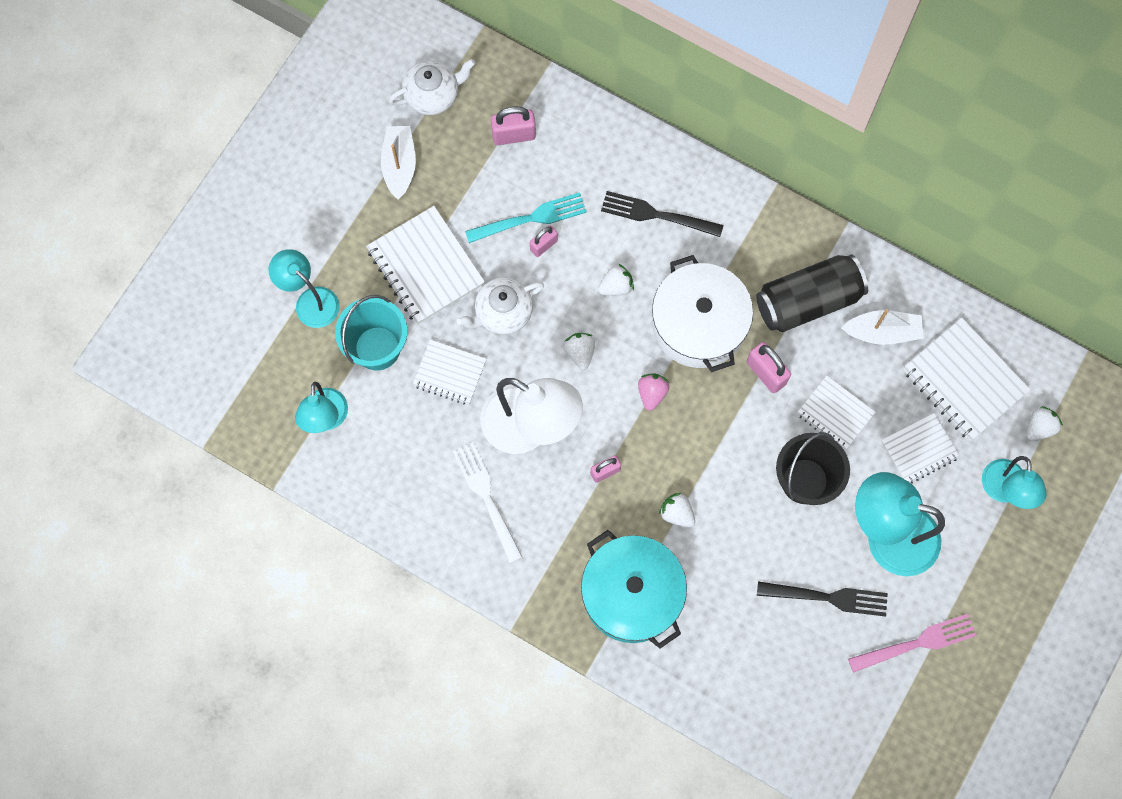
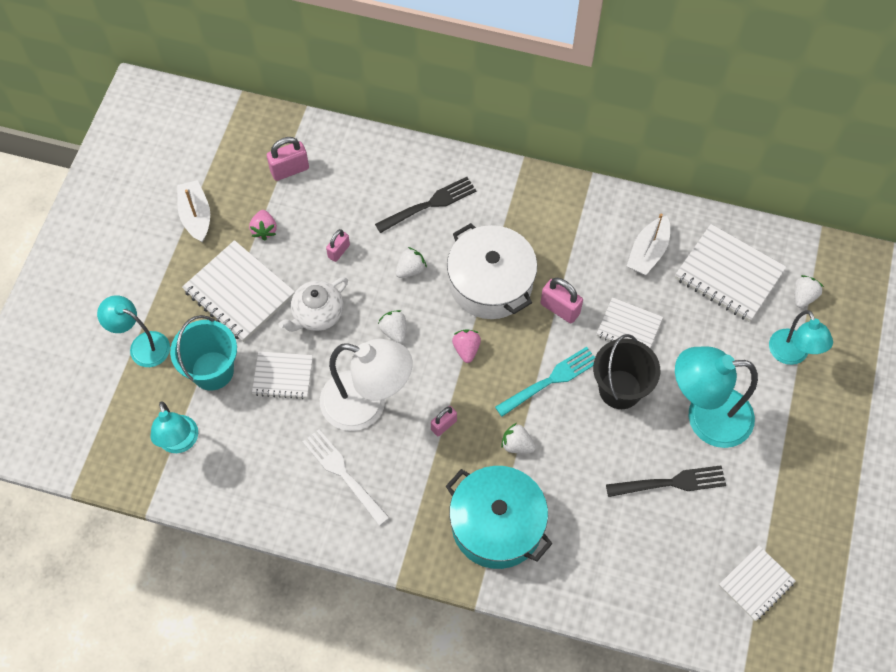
camera: 15 degrees left, 10 degrees down
white teapot [389,59,475,115] -> none
turquoise fork [465,192,587,243] -> turquoise fork moved to [495,347,595,417]
black fork [601,191,723,237] -> black fork turned 150 degrees clockwise [375,177,477,233]
black can [756,254,868,332] -> none
white boat [841,309,924,345] -> white boat turned 135 degrees clockwise [627,213,670,275]
pink fork [848,614,977,673] -> none
white notebook [881,413,960,484] -> white notebook moved to [719,545,796,621]
none -> pink strawberry [249,210,277,240]

